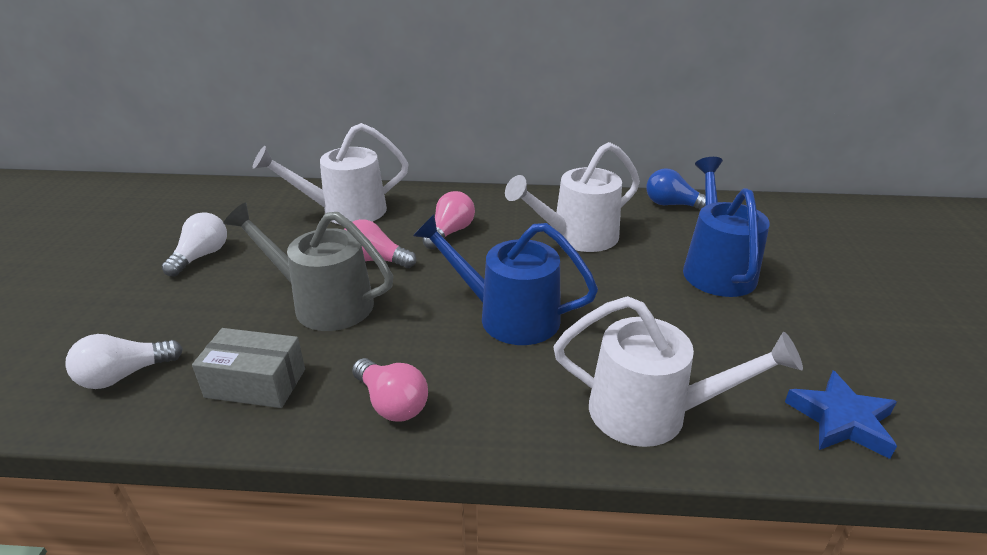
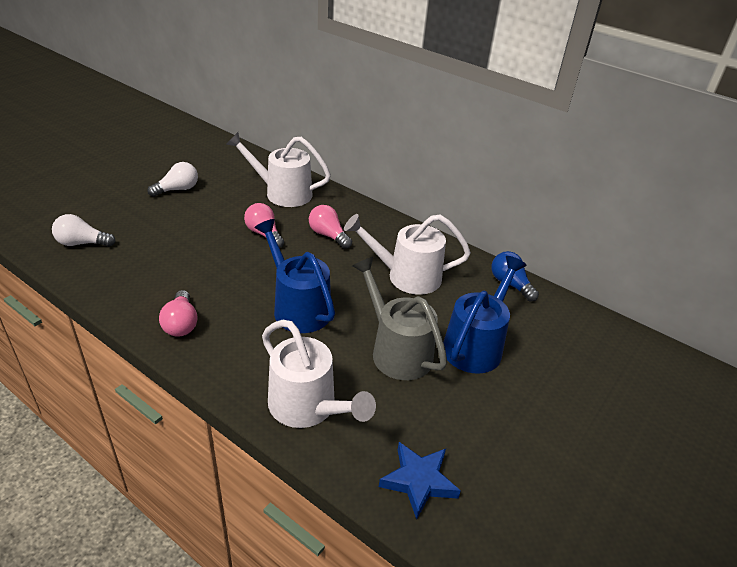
camera: 30 degrees right, 5 degrees up
grey box [192,328,305,408] -> none
grey watering can [223,203,393,331] -> grey watering can moved to [353,257,447,380]
pink light bulb [423,191,475,249] -> pink light bulb turned 105 degrees counterclockwise [309,205,352,249]

